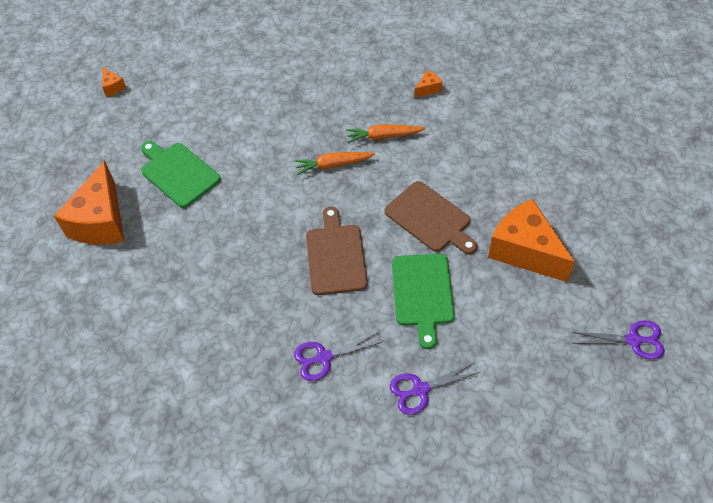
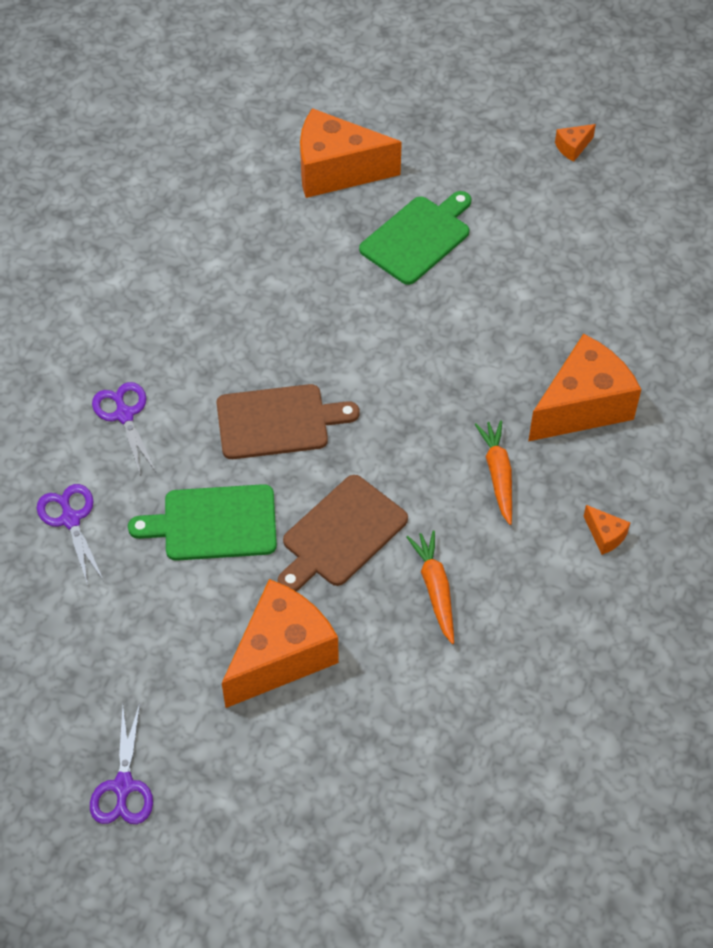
camera: 85 degrees right, 0 degrees up
orange carrot [294,152,375,175] -> orange carrot moved to [407,530,454,644]
none -> orange cheese [528,334,641,441]

